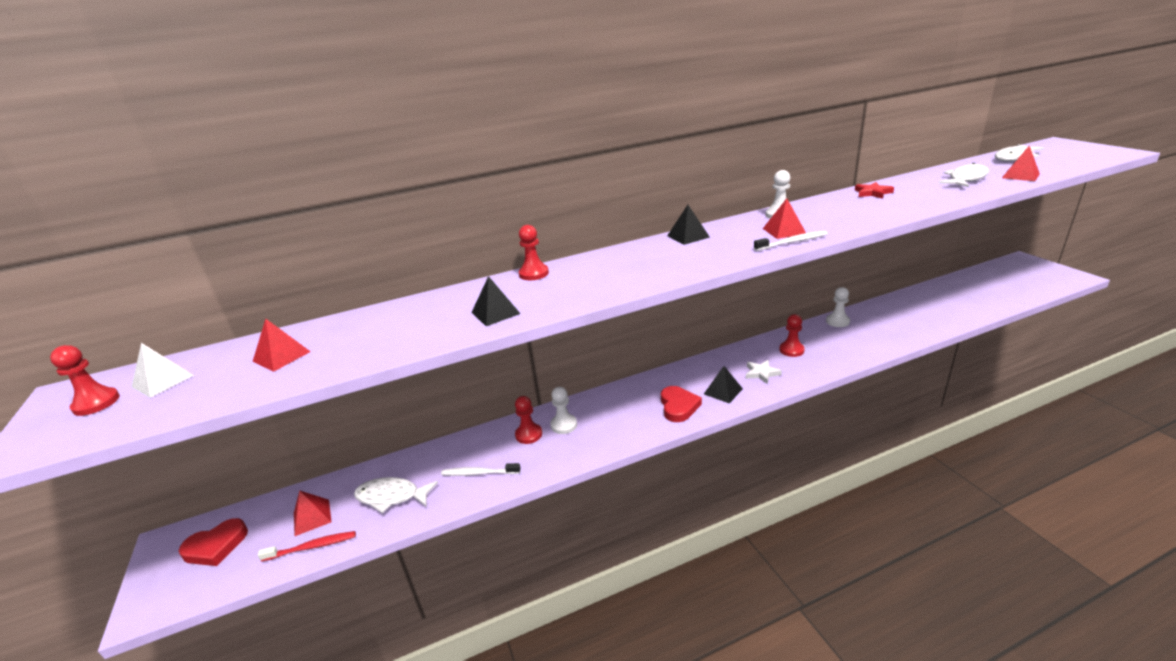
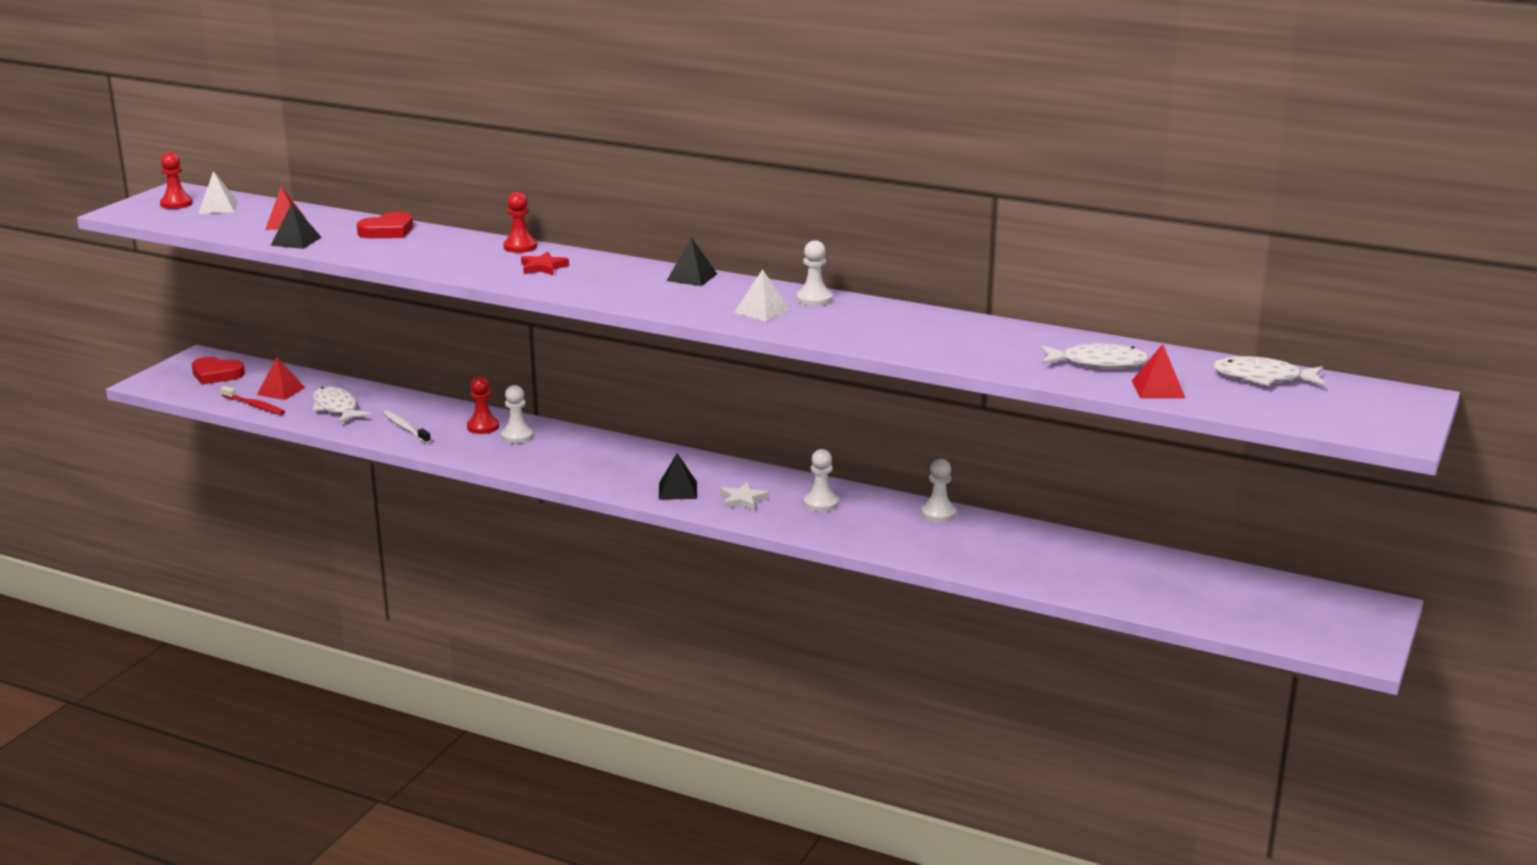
camera: 45 degrees right, 5 degrees down
black pyramid [471,276,521,326] -> black pyramid moved to [271,204,322,249]
red heart [661,386,702,422] -> red heart moved to [357,211,413,238]
white toothbrush [754,231,828,251] -> none
red pyramid [763,198,806,239] -> white pyramid [734,269,791,322]
red pawn [780,314,805,357] -> white pawn [804,449,839,512]
red star [855,182,894,199] -> red star moved to [521,252,569,275]

